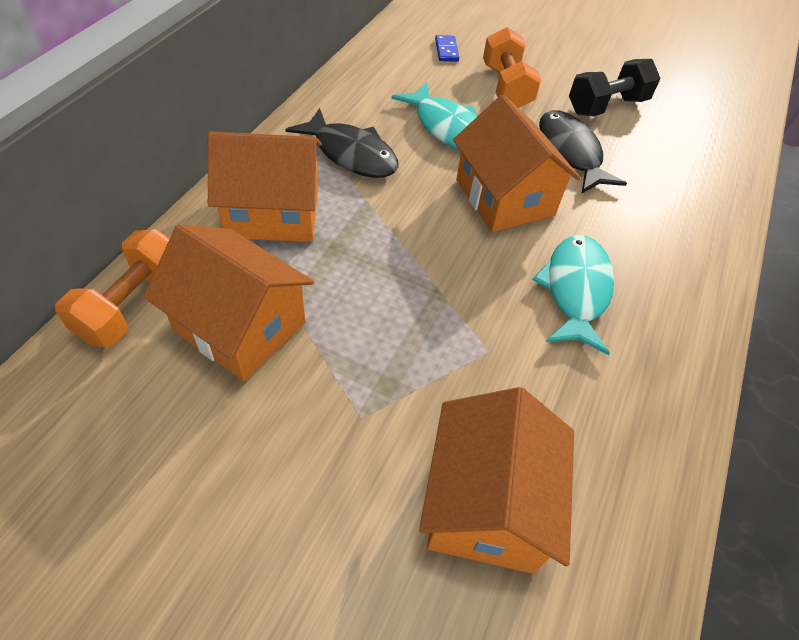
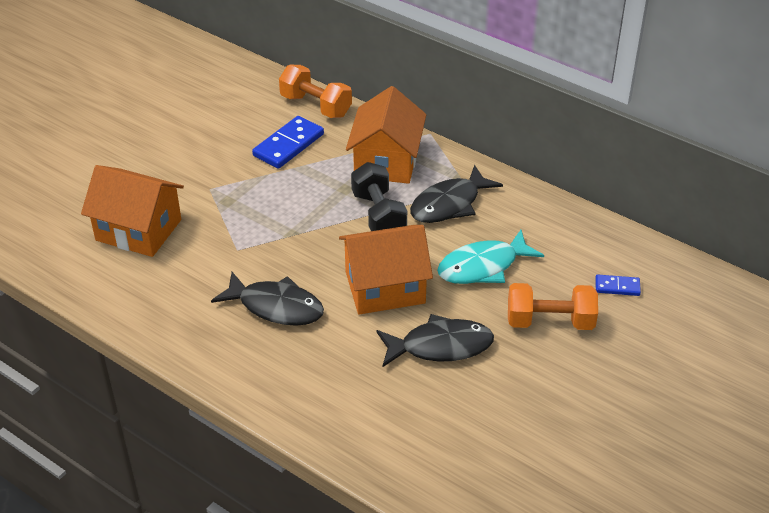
camera: 105 degrees right, 10 degrees down
orange house [143,224,314,381] -> blue domino [252,116,324,169]
turquoise fish [532,235,614,355] -> black fish [211,272,324,326]
black dumbbell [569,59,661,116] -> black dumbbell moved to [351,162,407,231]

